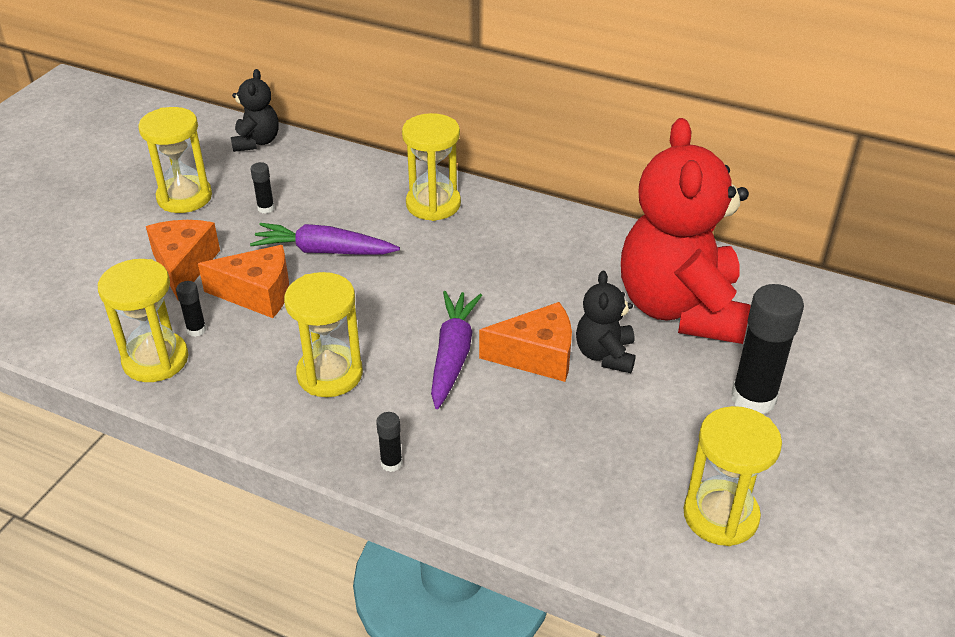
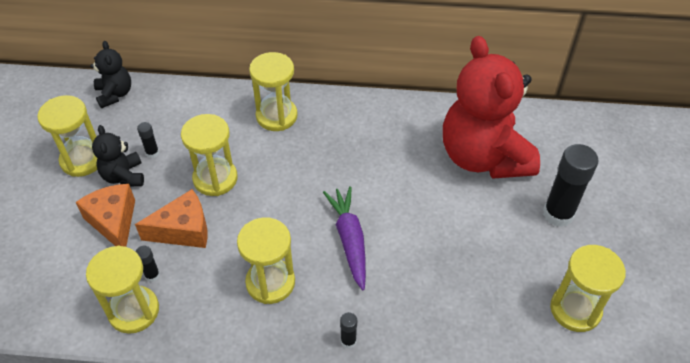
camera: 20 degrees left, 10 degrees up
purple carrot [250,223,400,254] -> yellow hourglass [181,114,237,196]
orange cheese [479,302,572,382] -> none
black teddy bear [576,271,636,373] -> black teddy bear moved to [92,125,144,186]

